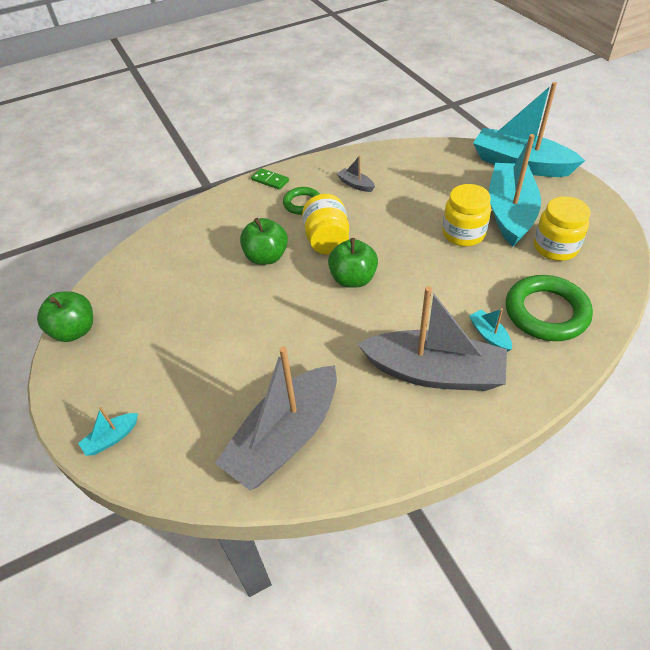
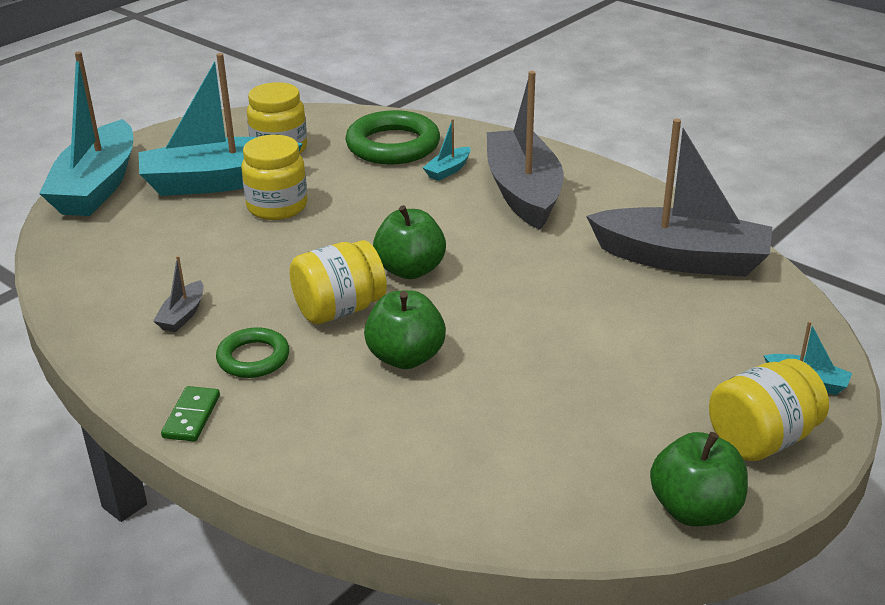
camera: 115 degrees left, 15 degrees down
none -> yellow jar [709,359,829,461]

